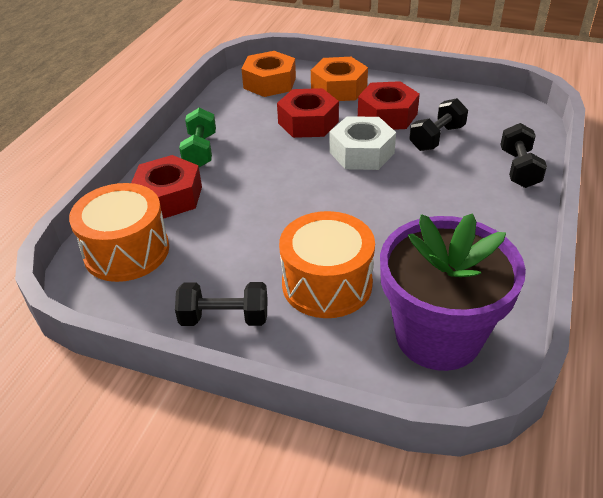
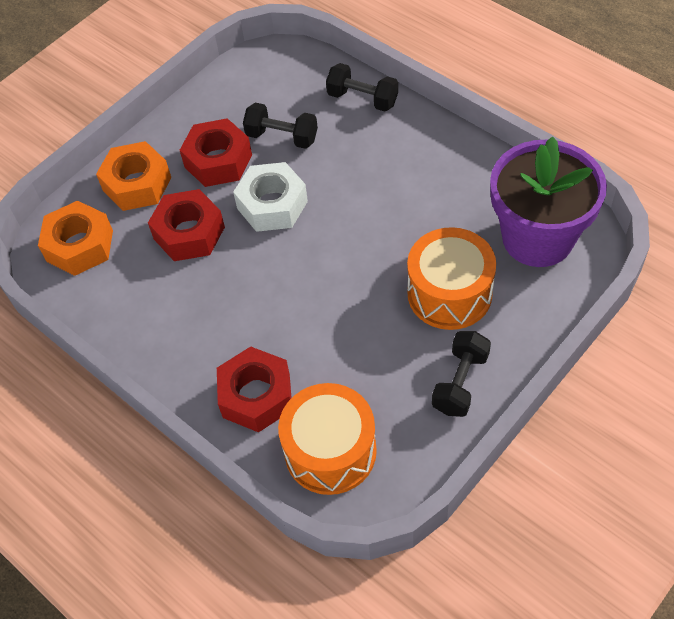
camera: 65 degrees left, 15 degrees up
green dumbbell [179,108,216,167] -> none
black dumbbell [409,98,468,151] -> black dumbbell turned 45 degrees counterclockwise [243,103,318,149]

